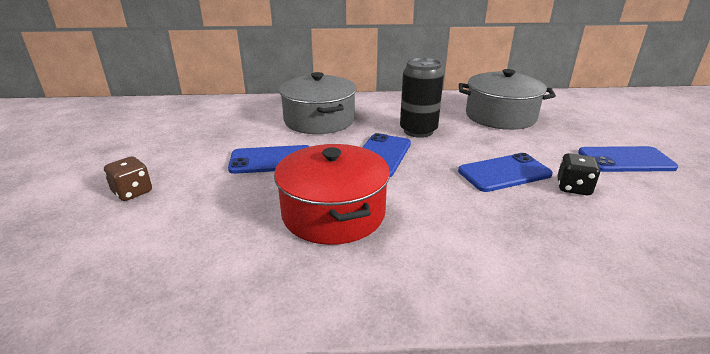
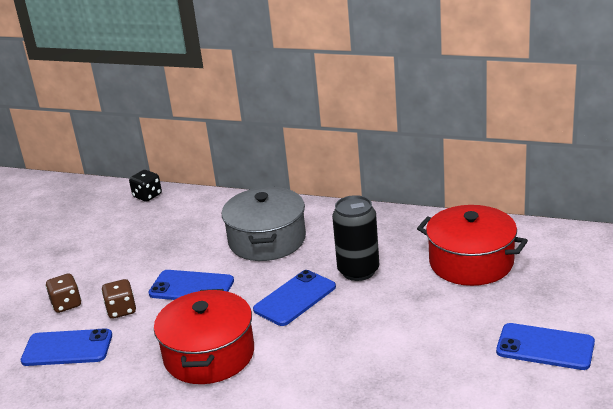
camera: 25 degrees right, 0 degrees up
blue phone [458,153,553,192] -> blue phone moved to [21,328,112,366]
grey pot [459,69,556,130] -> red pot [417,205,528,286]
black dice [557,153,601,195] -> black dice moved to [129,170,162,202]
none -> brown dice [101,279,136,319]

